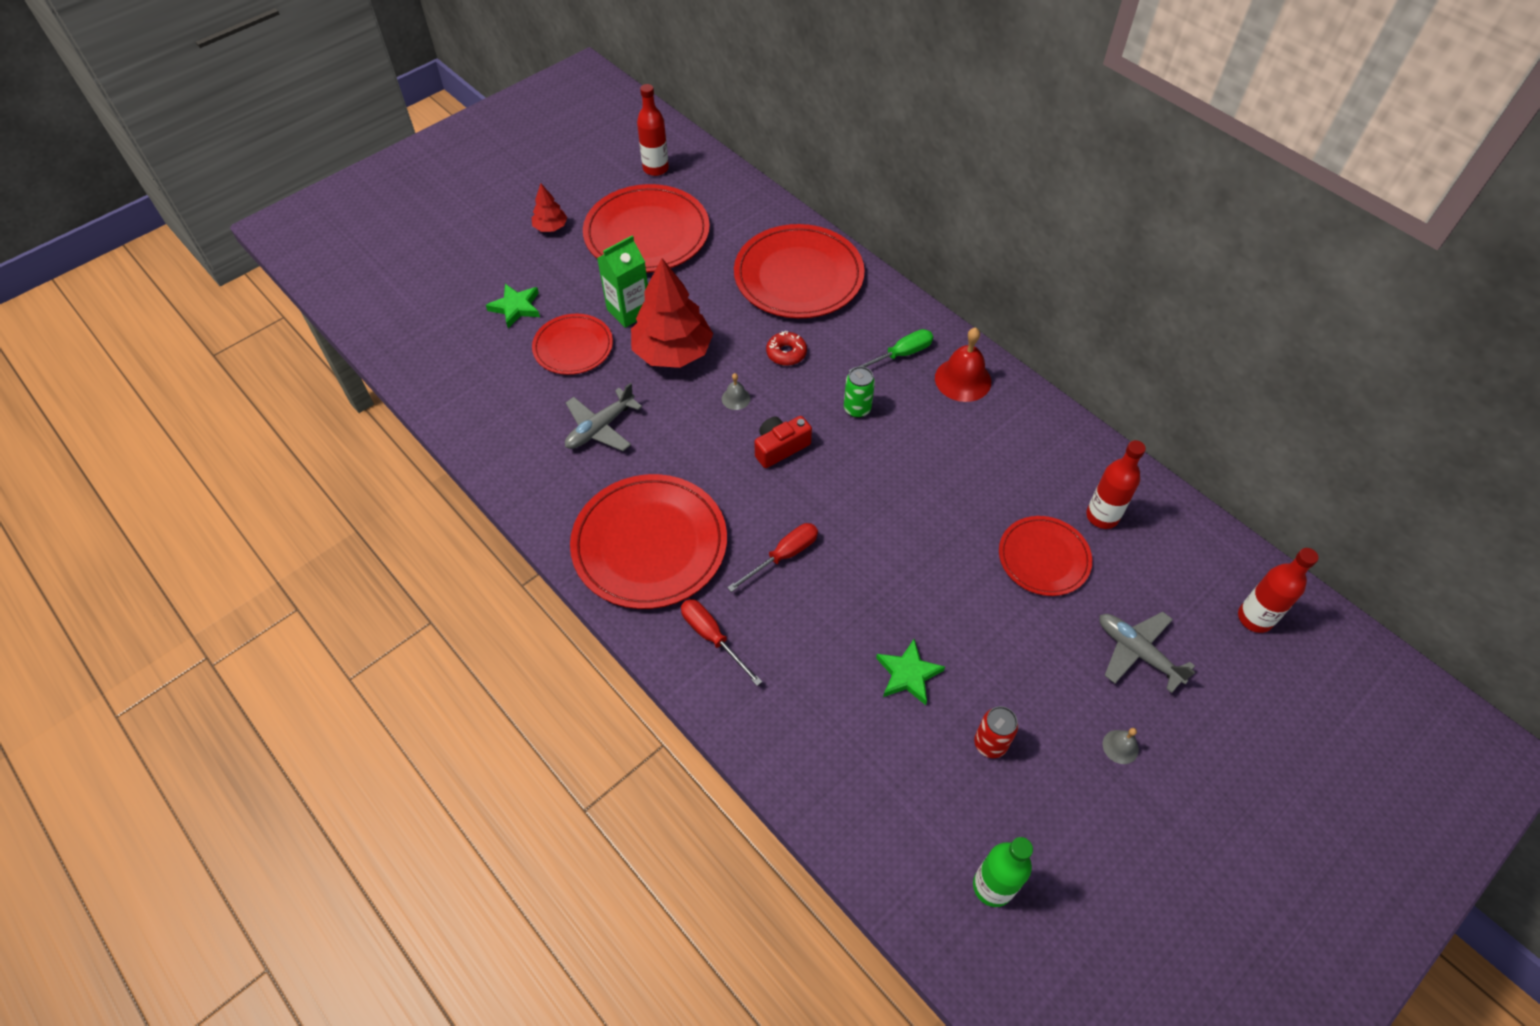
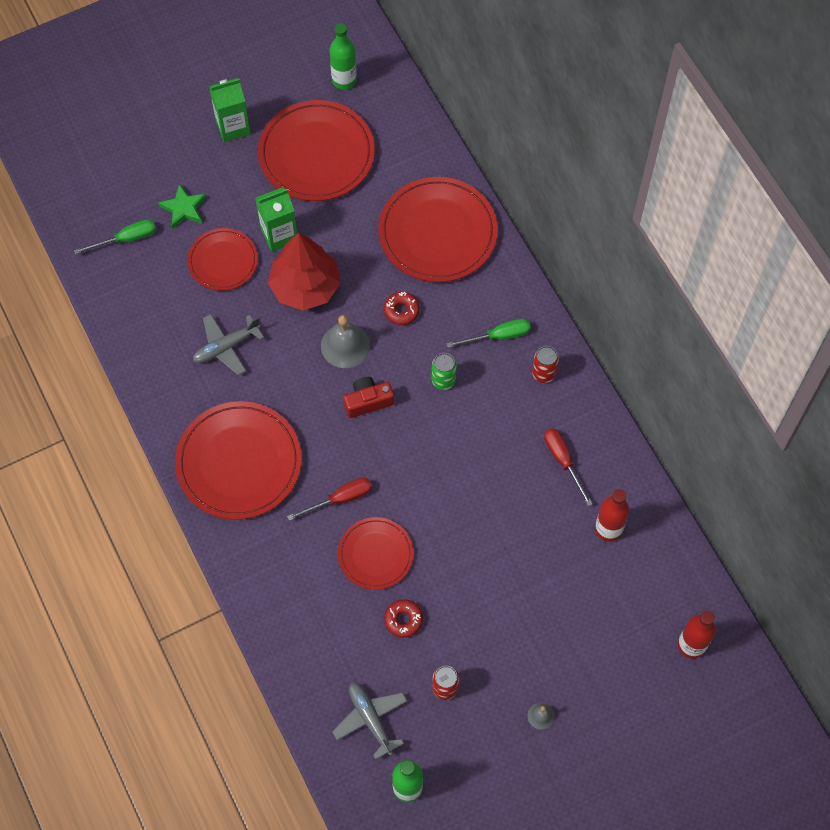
camera: 15 degrees right, 10 degrees up
red tree [532,183,568,232] -> green carton [209,78,251,142]
red bottle [637,84,669,176] -> green bottle [330,23,357,90]
red screwdriver [681,599,762,686] -> red screwdriver moved to [544,428,592,506]
grey bell [722,373,750,410] -> grey bell [321,315,370,368], size x1.98
green star [876,639,945,705] -> red donut [384,599,423,638]
red bell [935,327,991,402] -> red can [532,346,559,383]
red plate [999,516,1092,596] -> red plate moved to [338,517,413,590]
grey plane [1100,612,1195,693] -> grey plane moved to [332,683,407,759]
none -> green screwdriver [74,219,156,255]

